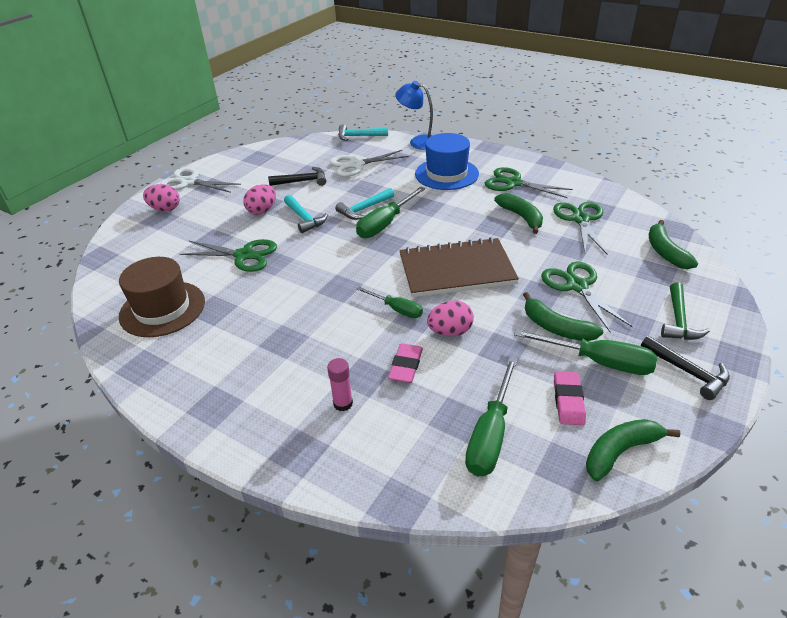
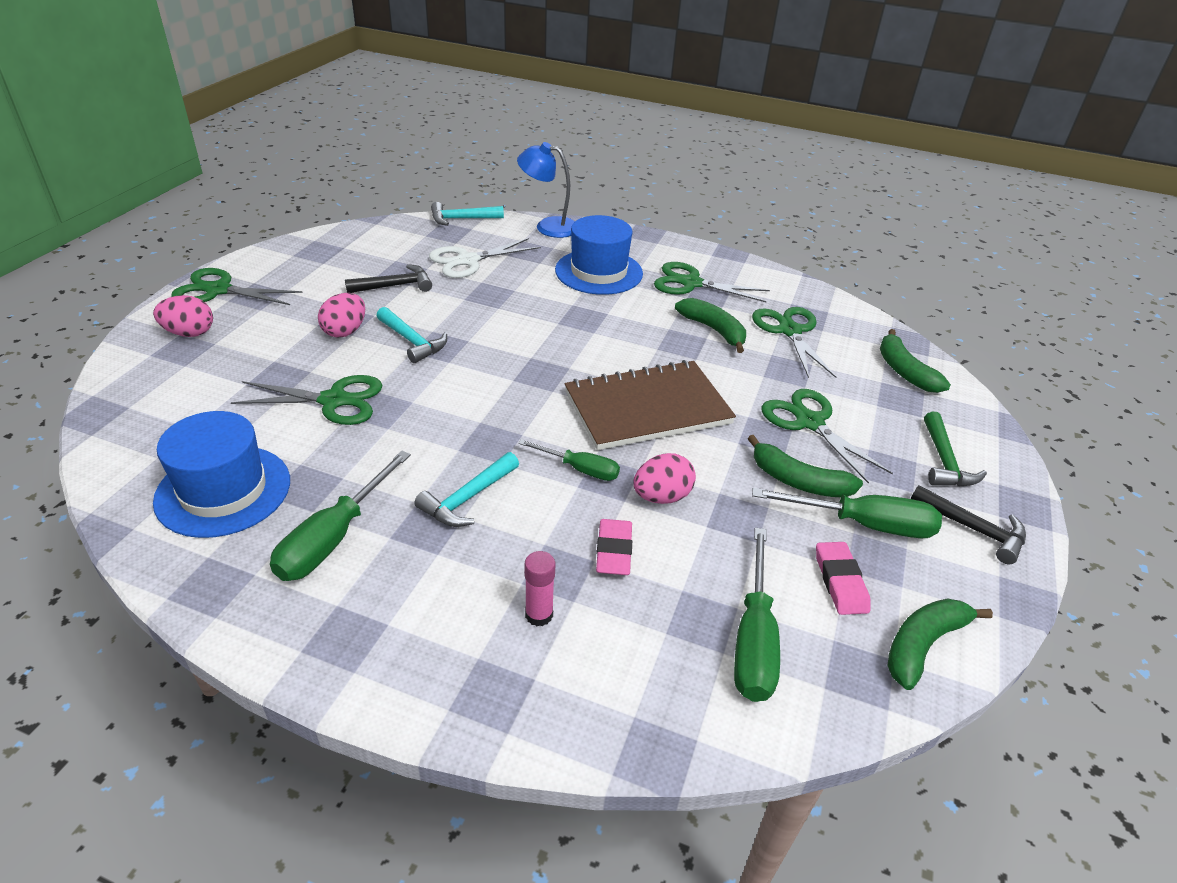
camera: 15 degrees left, 0 degrees up
brown hat [119,257,205,337] -> blue hat [153,411,290,538]
white scissors [160,168,241,193] -> green scissors [171,268,303,305]
turquoise hammer [335,188,394,220] -> turquoise hammer moved to [415,452,519,527]
green screwdriver [356,187,425,238] -> green screwdriver moved to [270,451,411,581]

